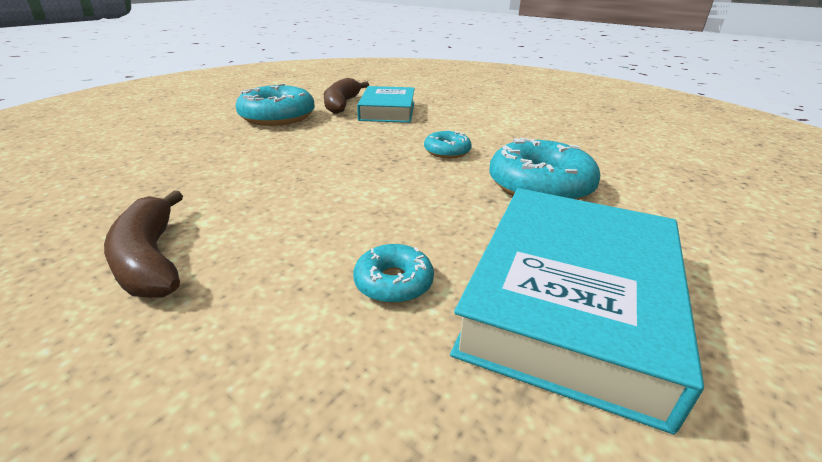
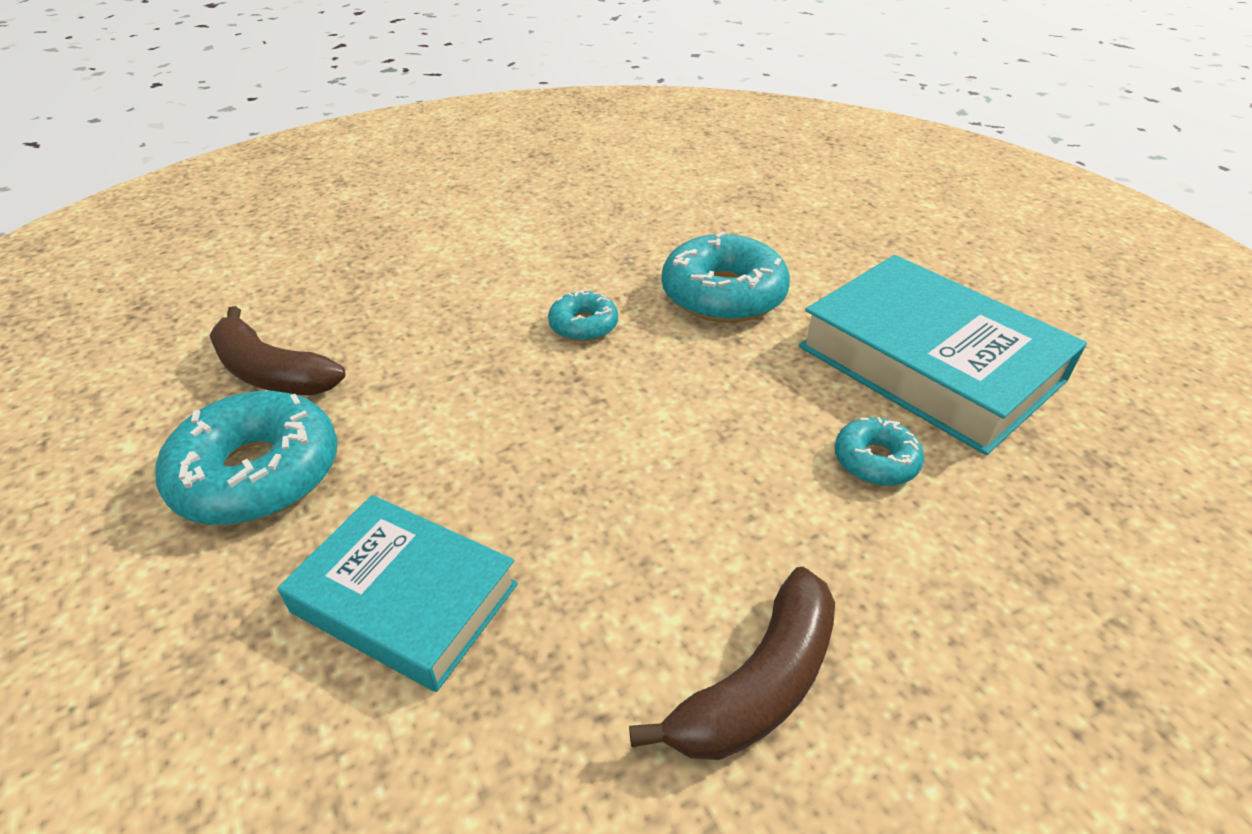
camera: 65 degrees left, 10 degrees up
brown banana [104,191,183,298] -> brown banana turned 45 degrees counterclockwise [629,567,835,760]
turquoise book [357,86,415,123] -> turquoise book moved to [277,495,518,692]

